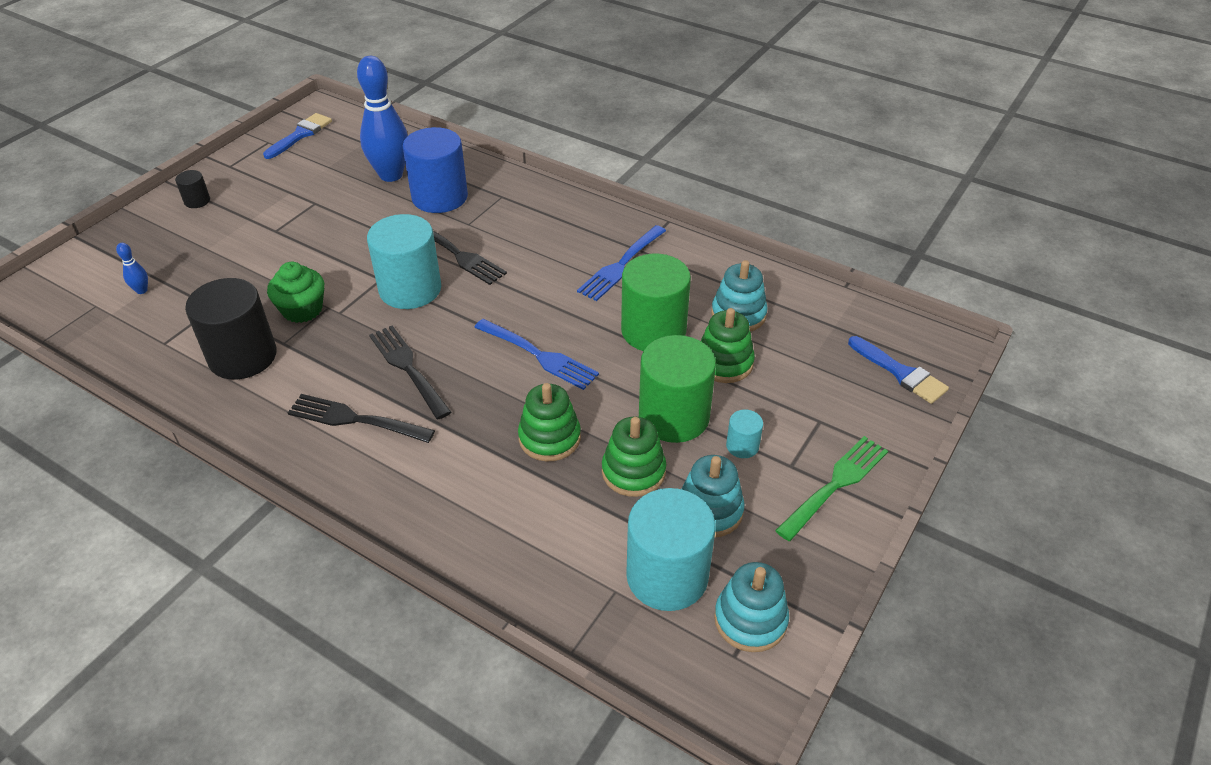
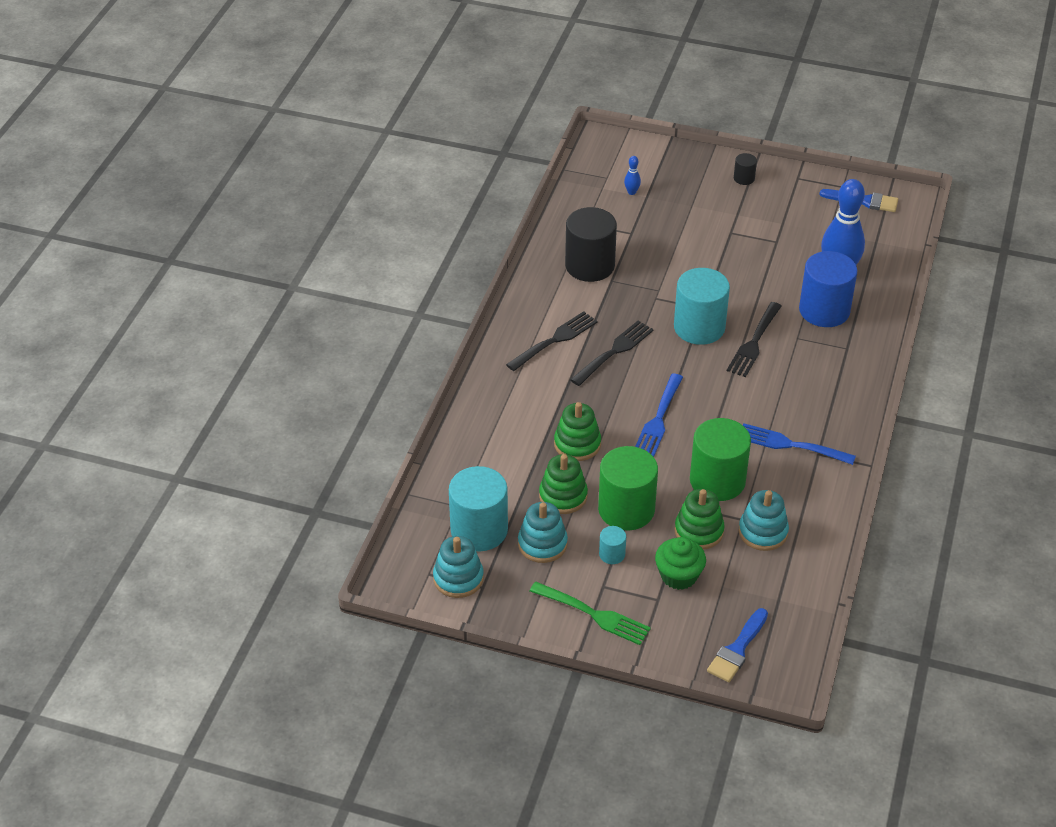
camera: 75 degrees right, 0 degrees up
green cupcake [267,262,324,323] -> green cupcake moved to [655,537,706,590]
black fork [288,394,435,443] -> black fork turned 45 degrees clockwise [506,311,598,371]

